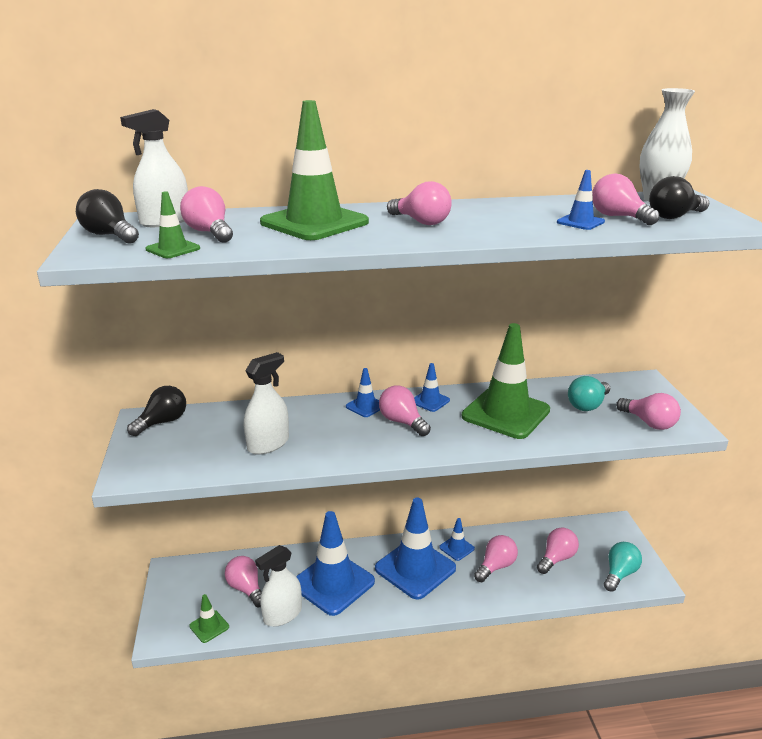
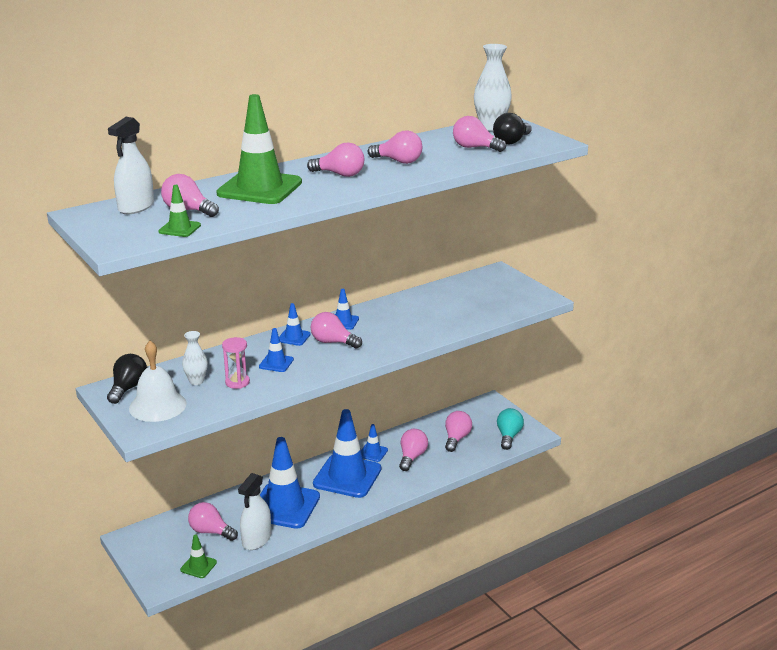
camera: 25 degrees left, 0 degrees up
black light bulb [76,189,139,243] -> none
white spray bottle [244,352,289,455] -> pink hourglass [222,337,250,389]
green traffic cone [462,323,550,439] -> none
blue traffic cone [557,170,605,230] -> blue traffic cone moved to [259,328,294,372]
turquoise light bulb [568,376,610,411] -> none
pink light bulb [616,393,681,430] -> pink light bulb moved to [368,130,422,164]
none -> white bell [129,341,187,422]
none -> white vase [182,331,208,385]

